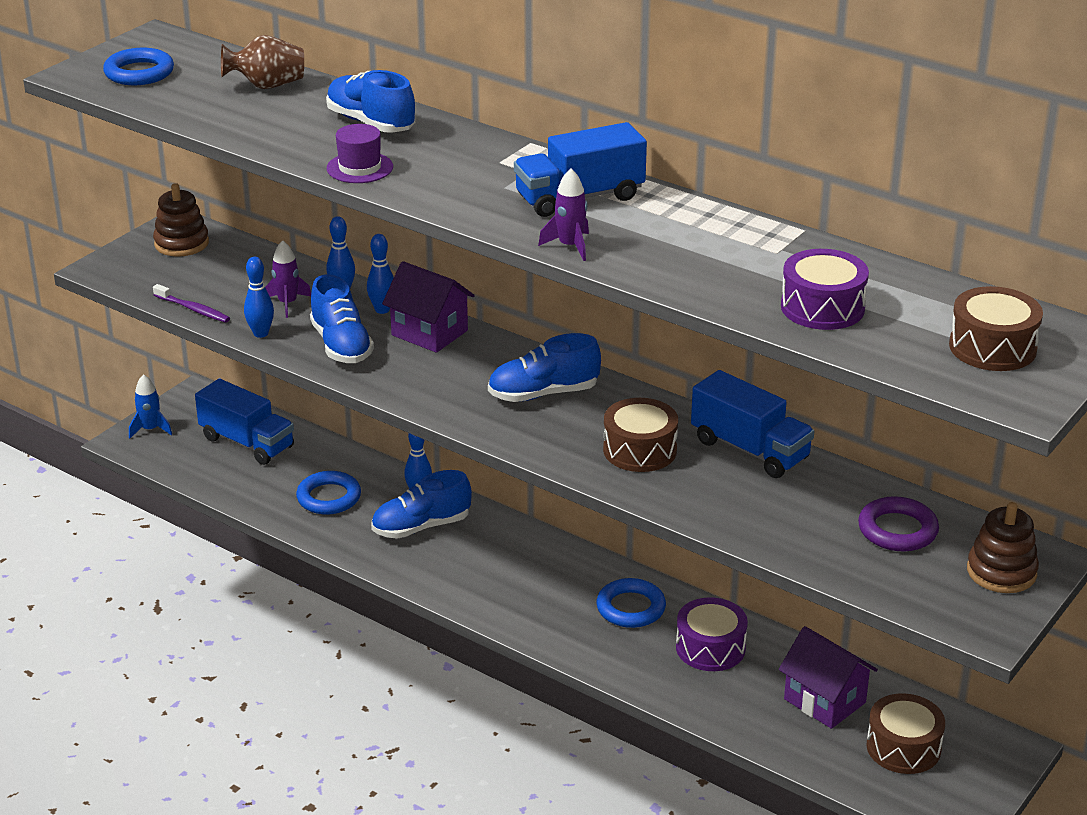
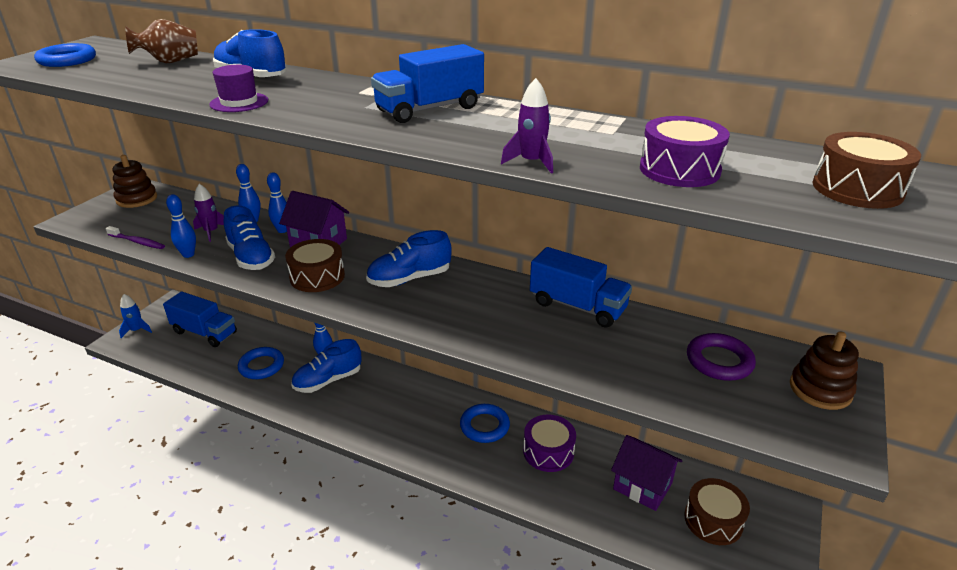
camera: 10 degrees left, 0 degrees up
purple rocket [538,169,589,261] -> purple rocket moved to [501,78,553,174]
brown drum [603,398,678,472] -> brown drum moved to [285,239,345,292]

